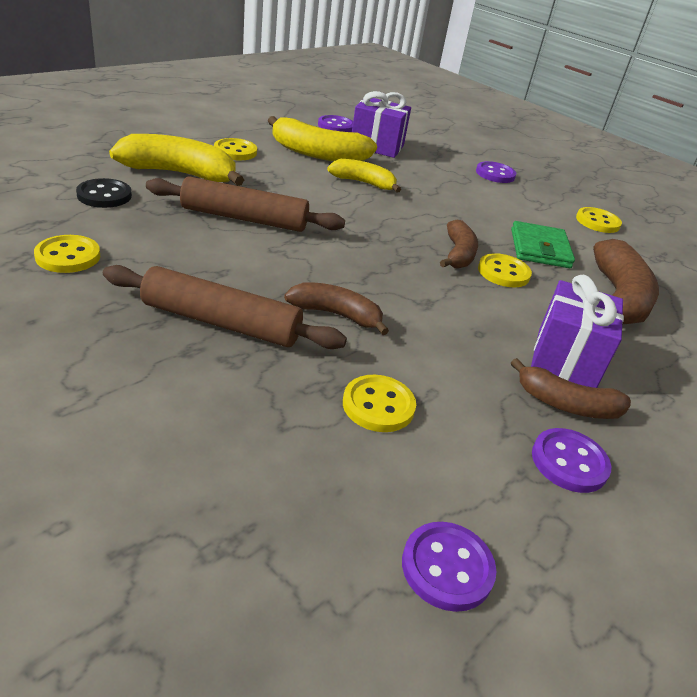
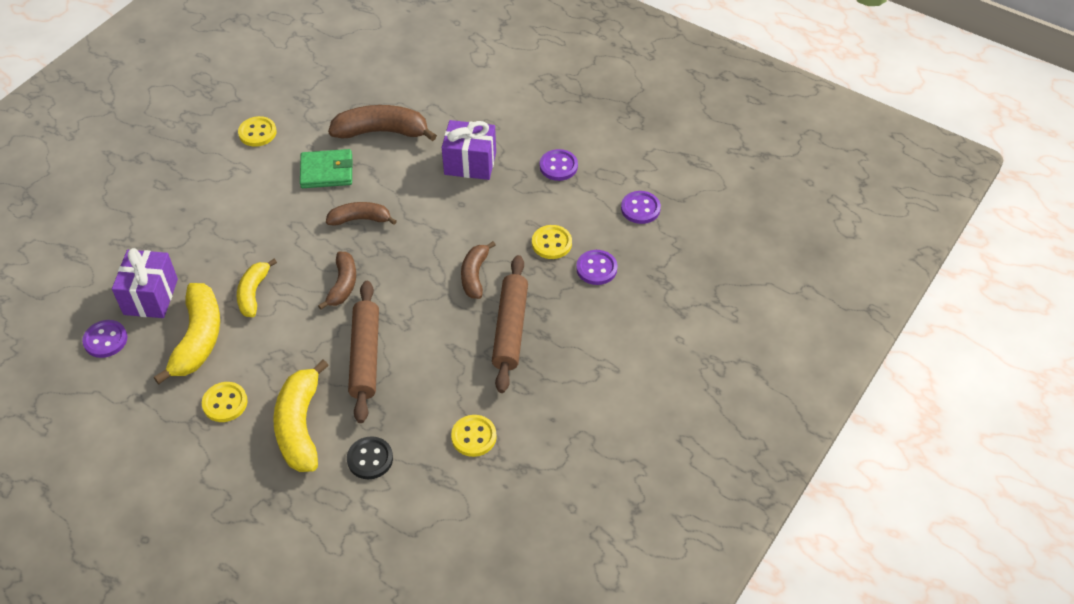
camera: 95 degrees left, 15 degrees up
purple button [476,161,517,183] -> purple button moved to [576,250,617,285]
yellow button [478,253,532,287] -> none
brown banana [511,358,631,419] -> brown banana moved to [318,252,356,310]

